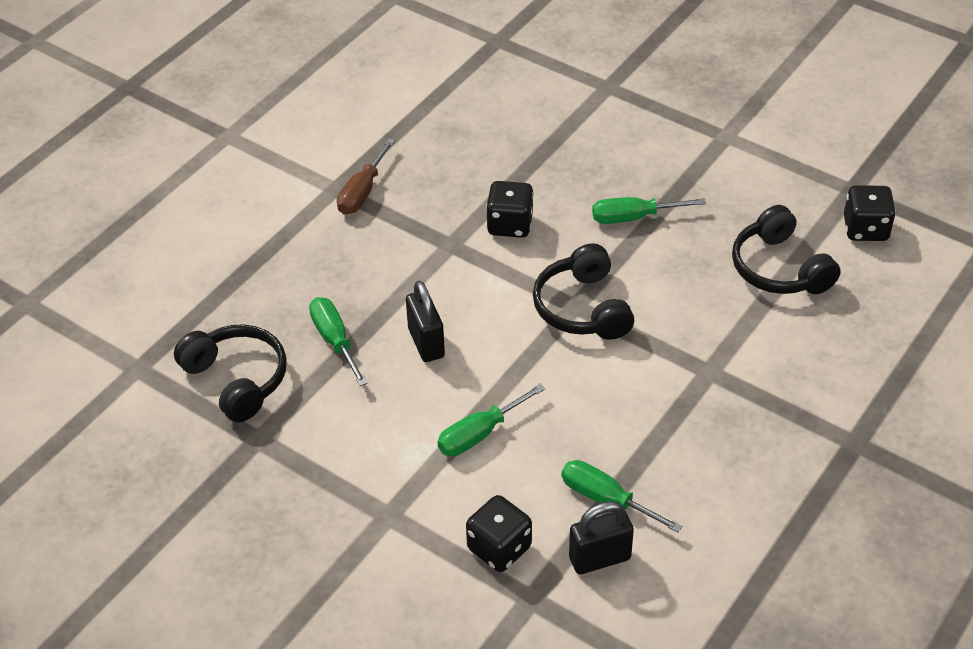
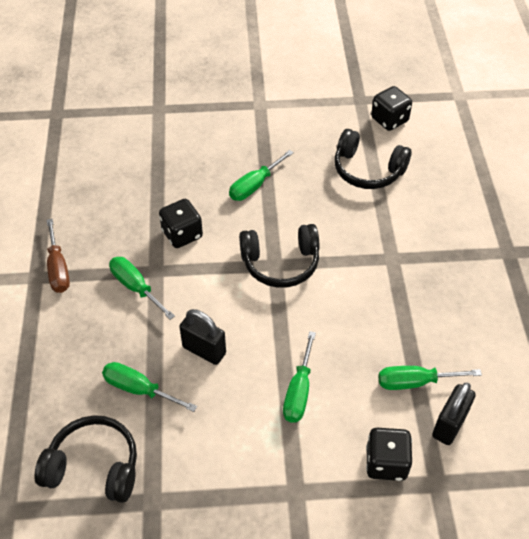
camera: 40 degrees left, 5 degrees up
black headphones [533,243,634,340] -> black headphones turned 45 degrees counterclockwise [239,224,319,288]
none -> green screwdriver [109,257,175,320]

